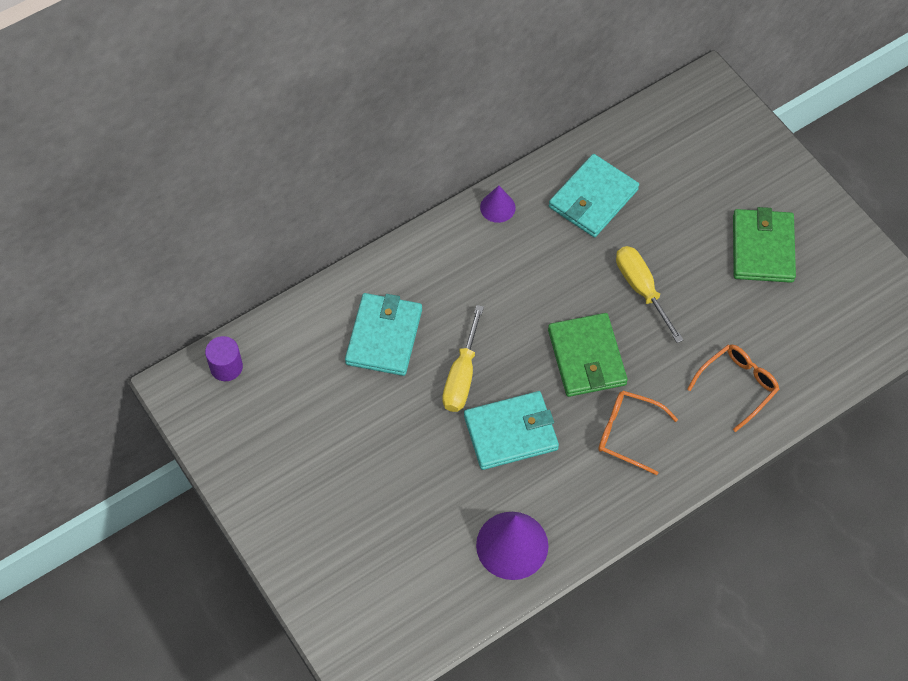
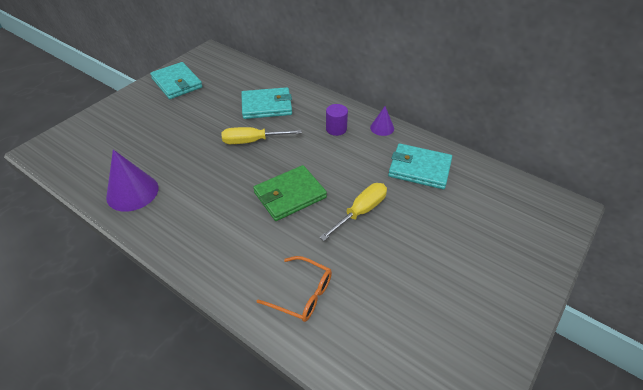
camera: 70 degrees right, 15 degrees down
purple cylinder [205,336,243,381] -> purple cylinder moved to [326,104,348,136]
turquoise wallet [464,391,559,470] -> turquoise wallet moved to [150,62,203,99]
orange glasses [598,391,678,475] -> none
green wallet [733,207,796,283] -> none

